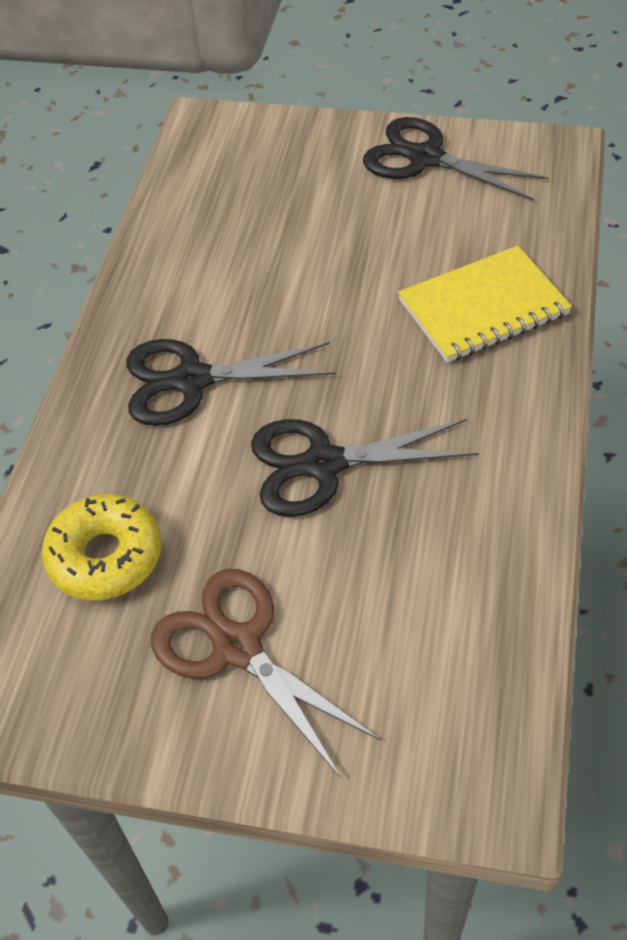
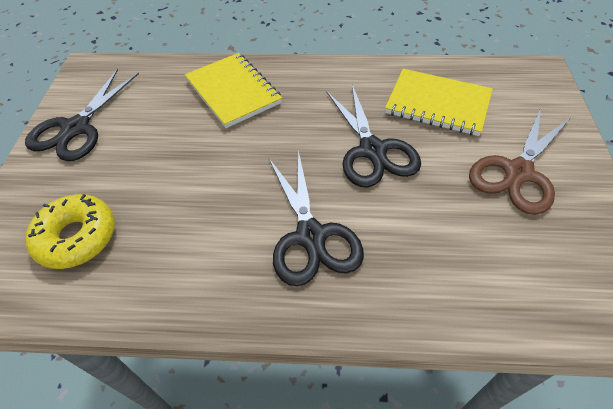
camera: 100 degrees left, 0 degrees up
yellow donut [42,494,162,601] -> yellow donut moved to [25,194,115,269]
none -> yellow notebook [385,69,493,136]

